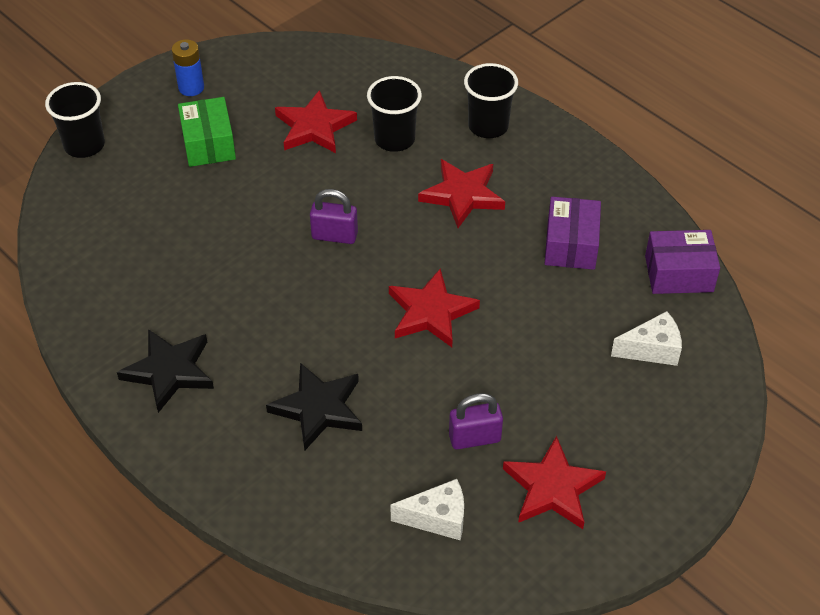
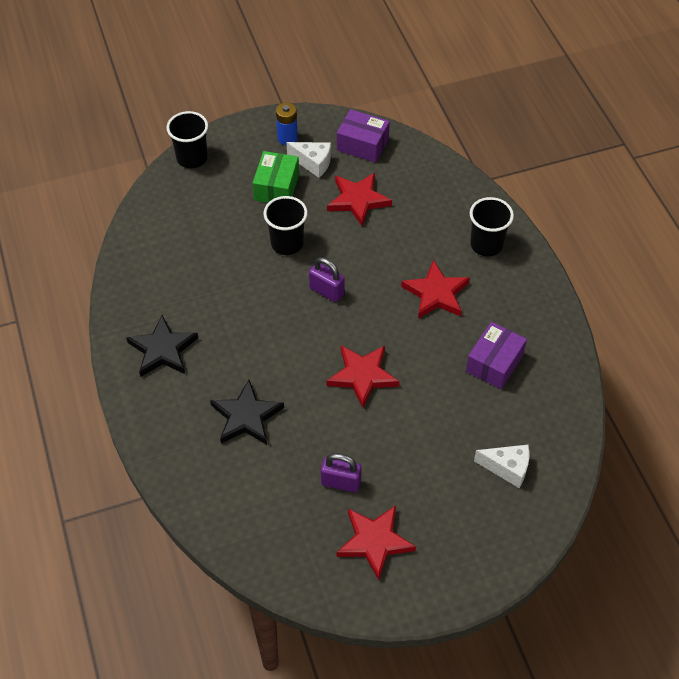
camera: 25 degrees right, 5 degrees up
black cup [367,76,422,152] -> black cup moved to [263,196,308,255]
white cheese [390,479,464,540] -> white cheese moved to [286,142,331,178]
purple box [645,230,720,294] -> purple box moved to [337,109,390,163]

